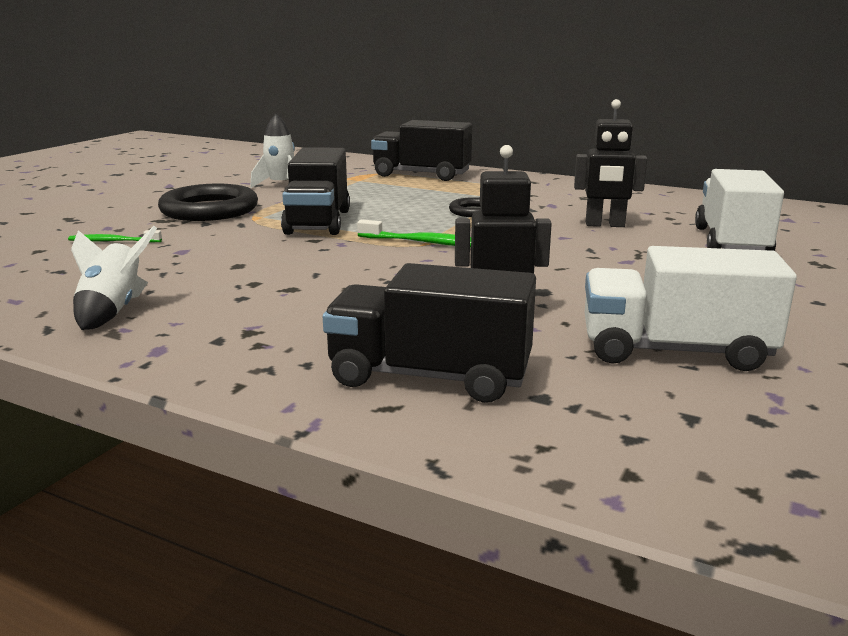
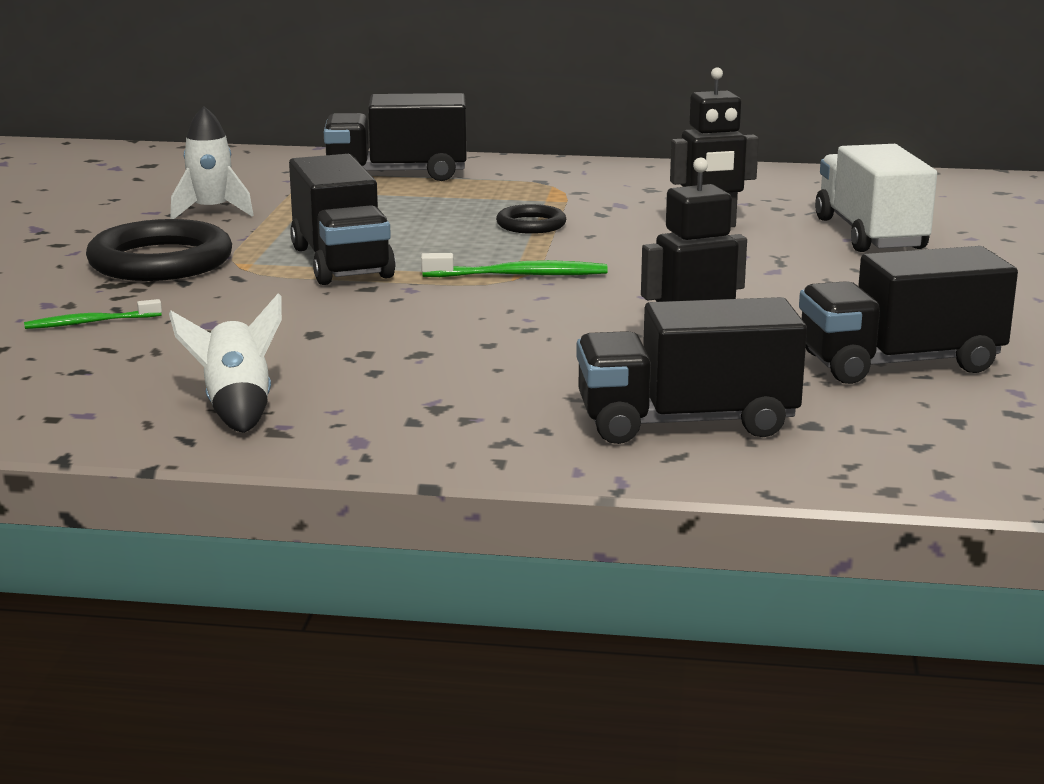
camera: 20 degrees left, 0 degrees up
white truck [585,246,797,371] -> black truck [799,246,1018,384]

